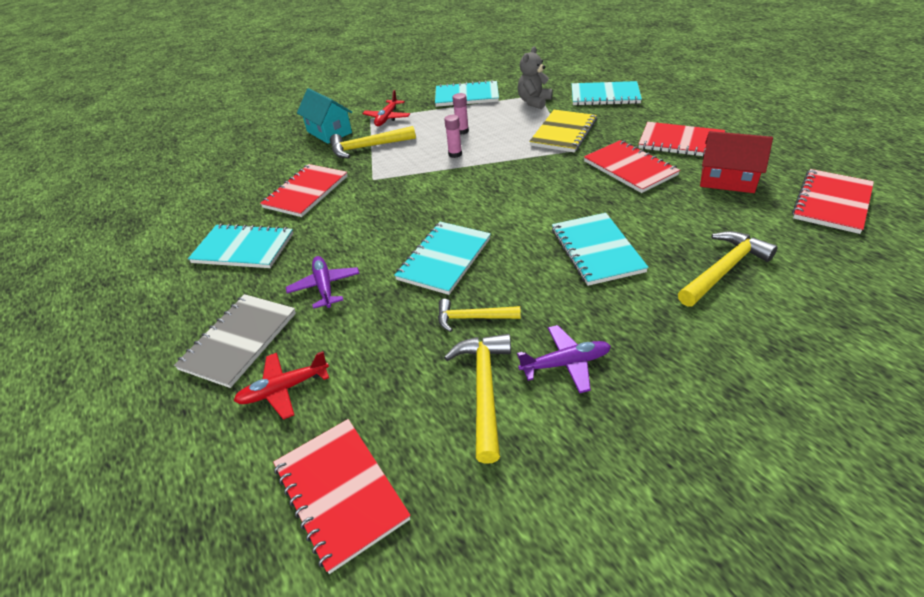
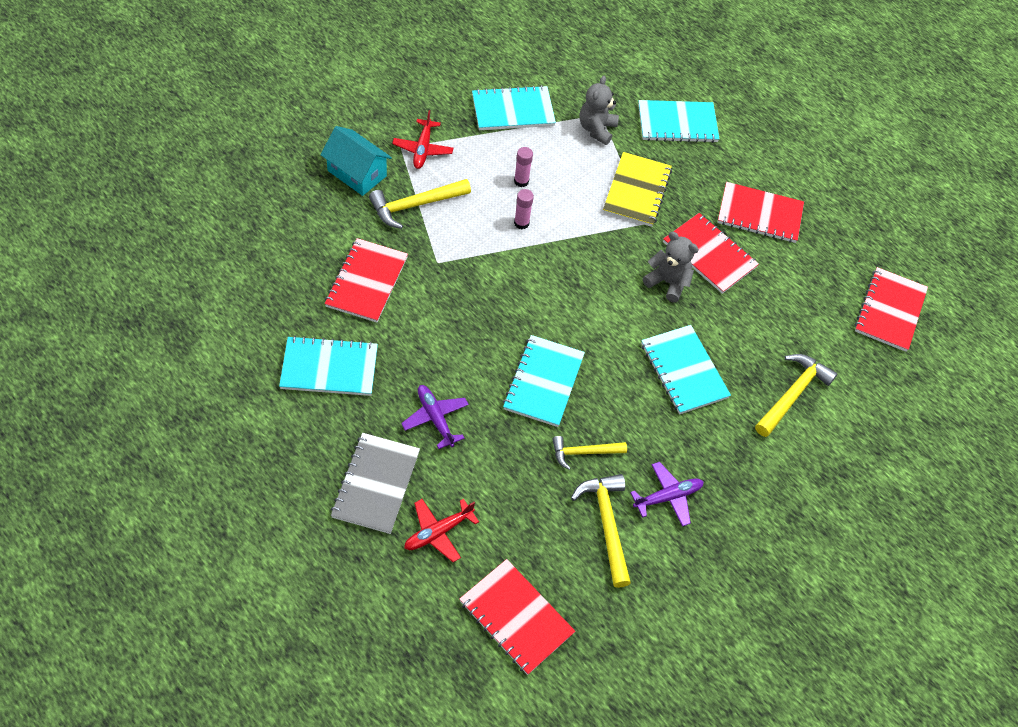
camera: 20 degrees left, 15 degrees up
red house [700,131,773,193] -> none
none -> grey teddy bear [643,232,699,302]

